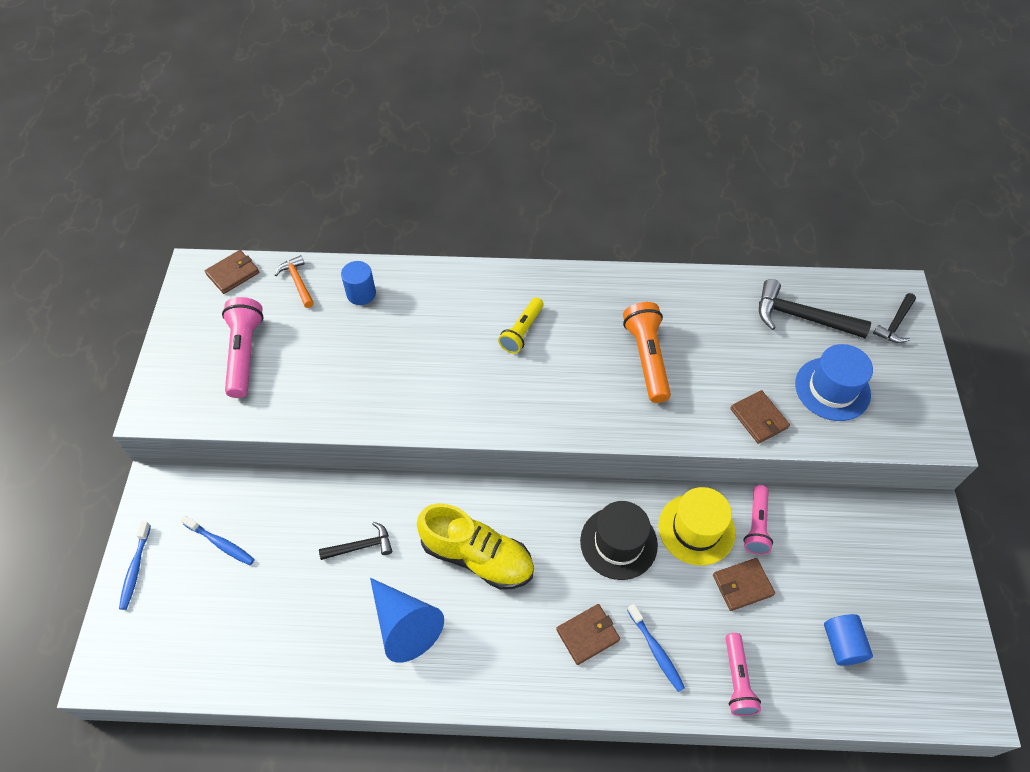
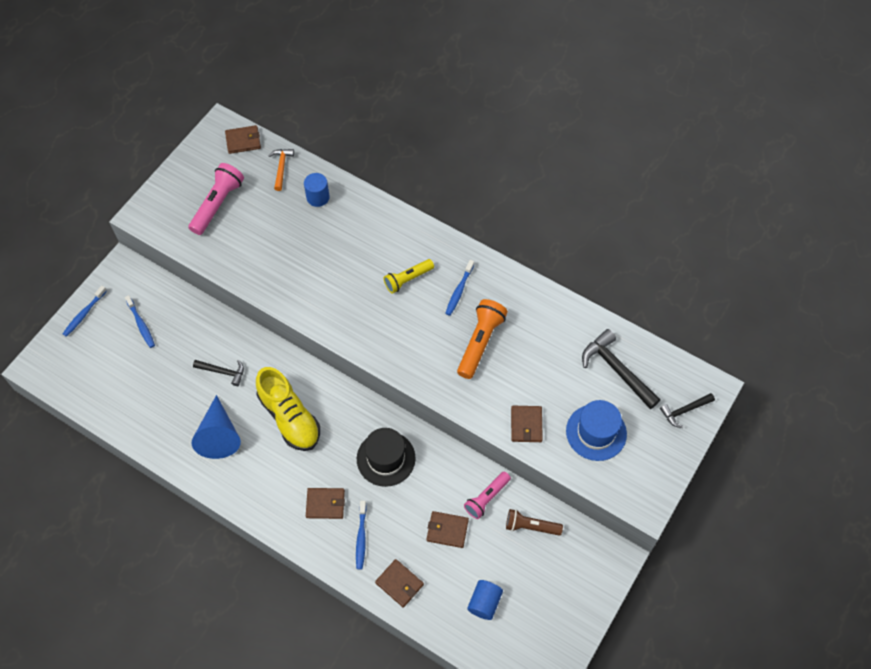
camera: 30 degrees right, 5 degrees up
yellow hat [658,487,736,566] -> none
pink flashlight [725,633,761,716] -> brown wallet [375,559,424,608]
none -> blue toothbrush [445,260,474,316]
none -> brown flashlight [506,509,563,536]

